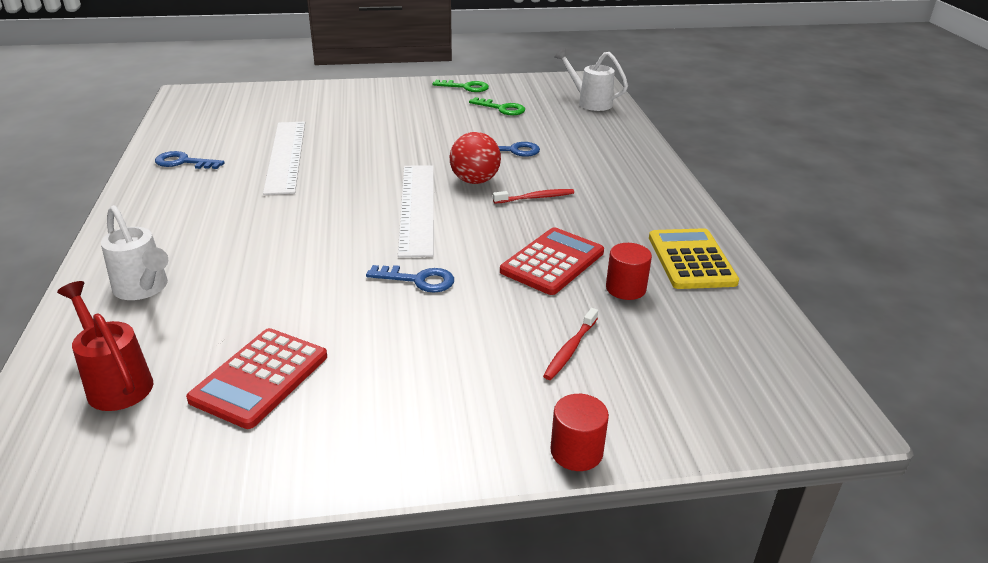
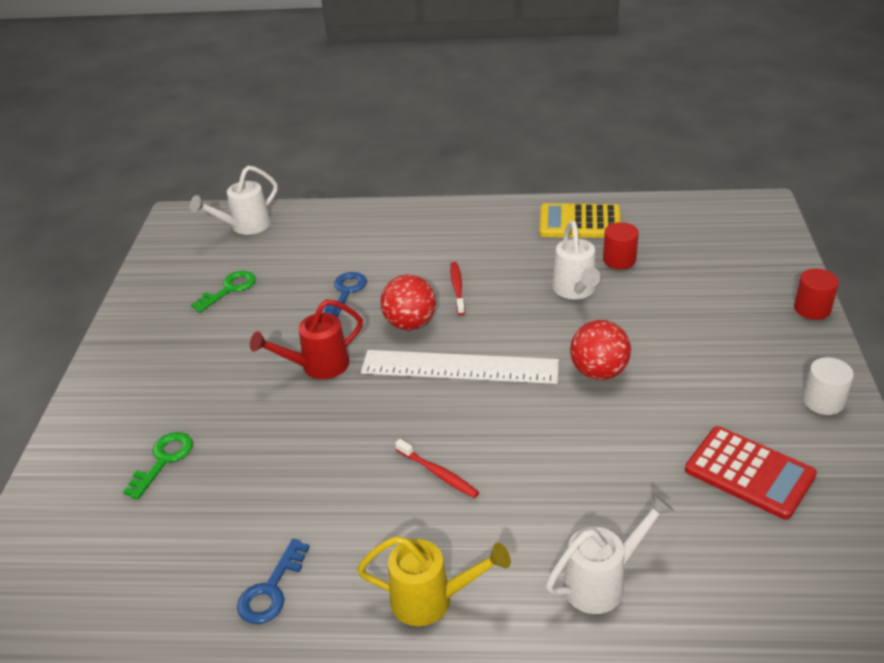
camera: 75 degrees left, 5 degrees up
red watering can [57,281,153,411] -> red watering can moved to [250,299,363,379]
white ruler [263,122,305,195] -> none
blue key [366,265,454,292] -> red ball [570,320,631,380]
green key [433,80,489,92] -> green key moved to [123,432,193,500]
red calculator [500,227,604,295] -> white watering can [552,221,601,299]
red toothbrush [543,308,598,380] -> red toothbrush moved to [395,439,479,498]
none -> yellow watering can [357,536,511,626]
none -> white cylinder [803,357,854,415]

